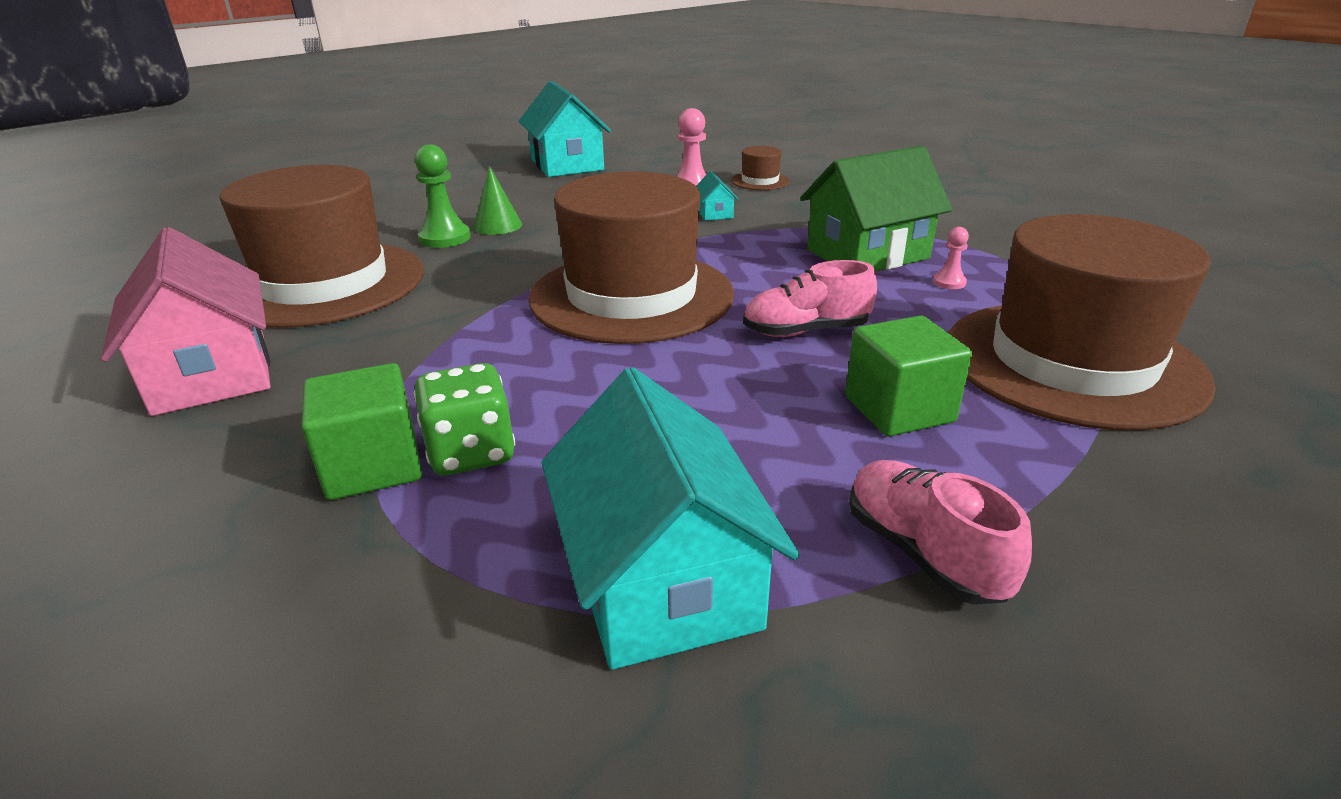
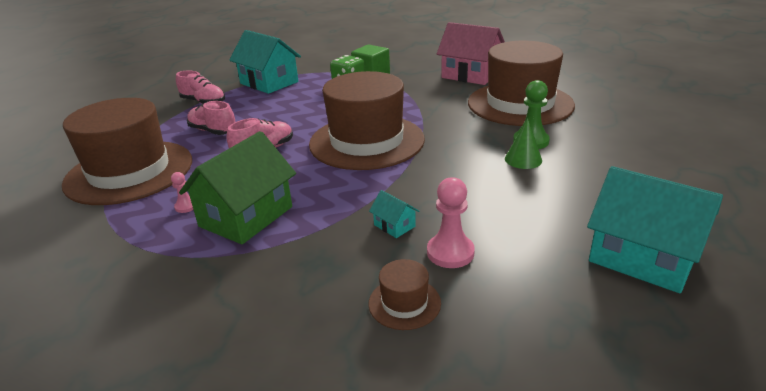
camera: 150 degrees right, 0 degrees up
green cube [845,315,972,437] -> pink shoe [187,101,235,135]

